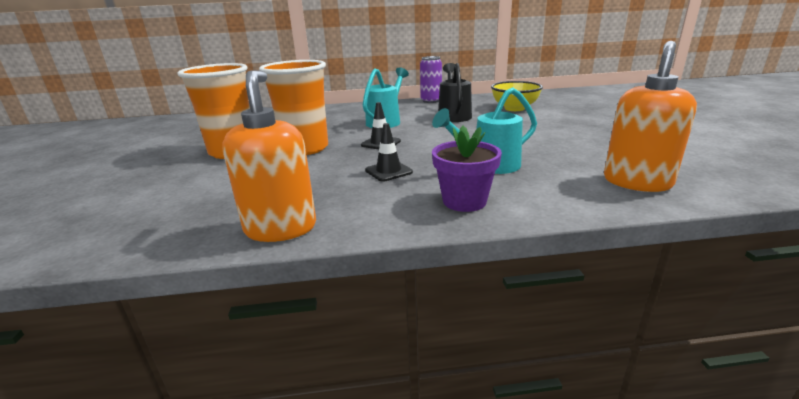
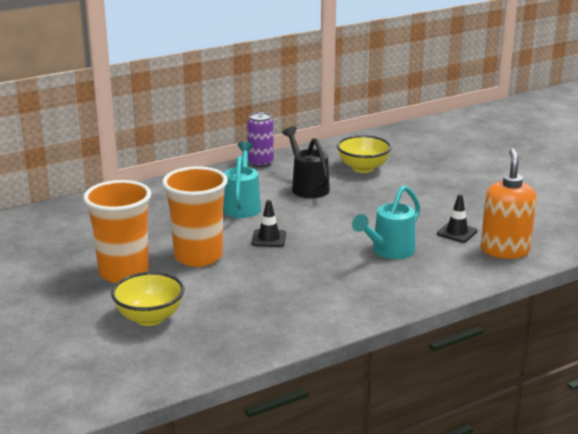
camera: 25 degrees left, 0 degrees up
orange soap dispenser [222,70,316,242] -> none
black traffic cone [365,123,413,182] -> black traffic cone moved to [437,194,477,243]
purple flower pot [432,126,502,212] -> none
none -> yellow bowl [111,272,185,326]

